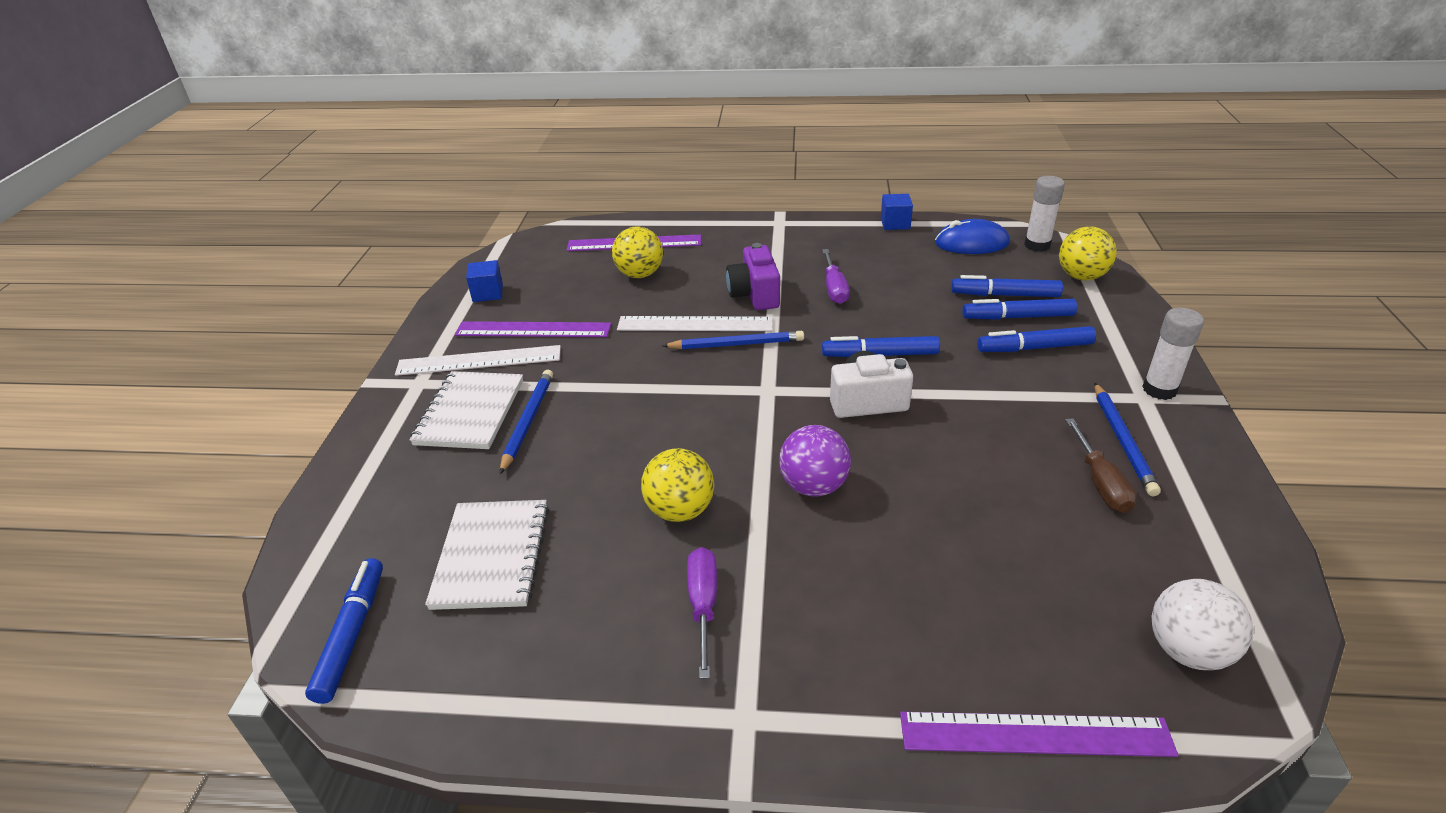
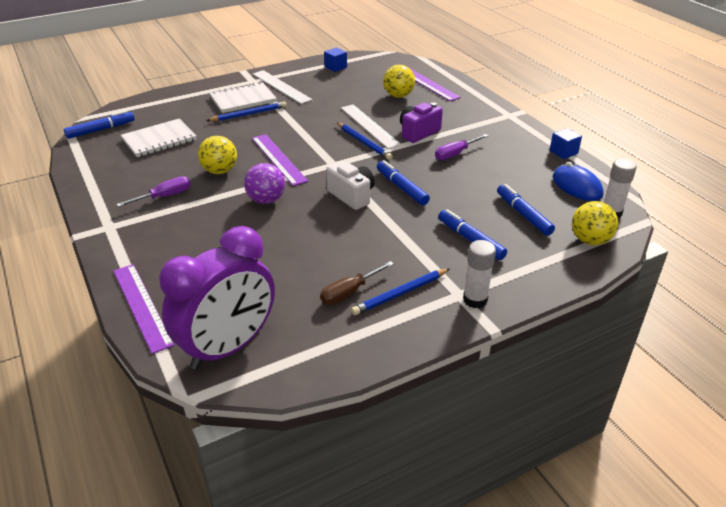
camera: 55 degrees right, 0 degrees up
purple ruler [455,321,611,337] -> purple ruler moved to [252,134,308,186]
blue marker [962,299,1077,320] -> none
white ball [1152,579,1253,670] -> purple clock [159,226,275,370]

